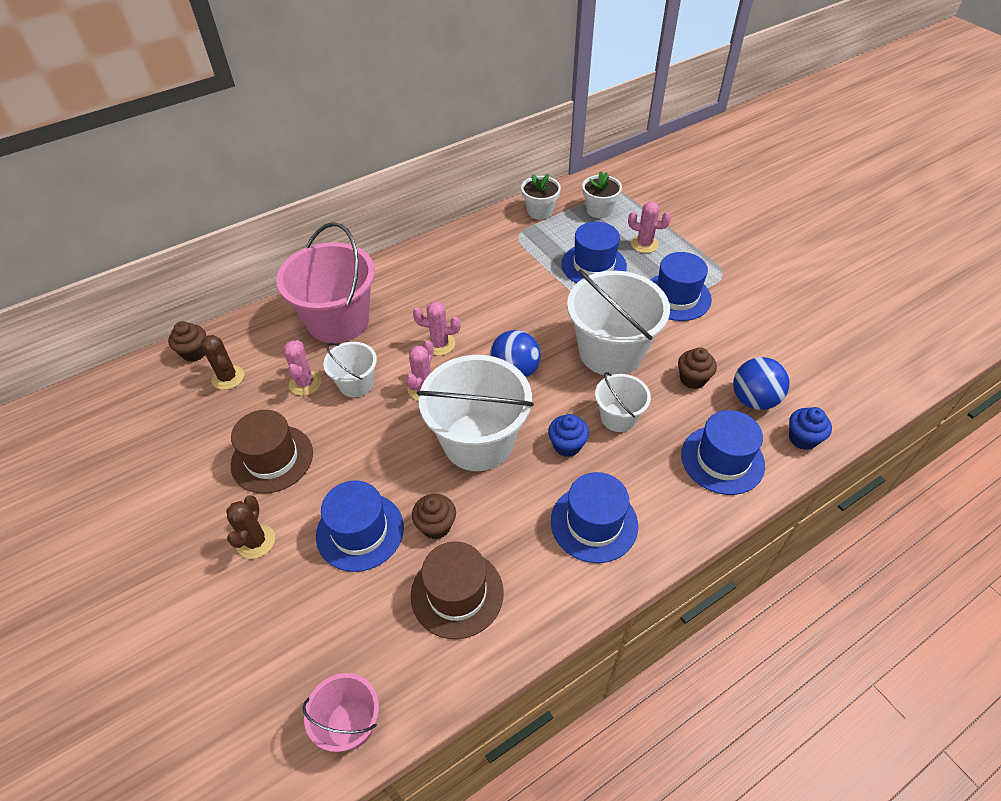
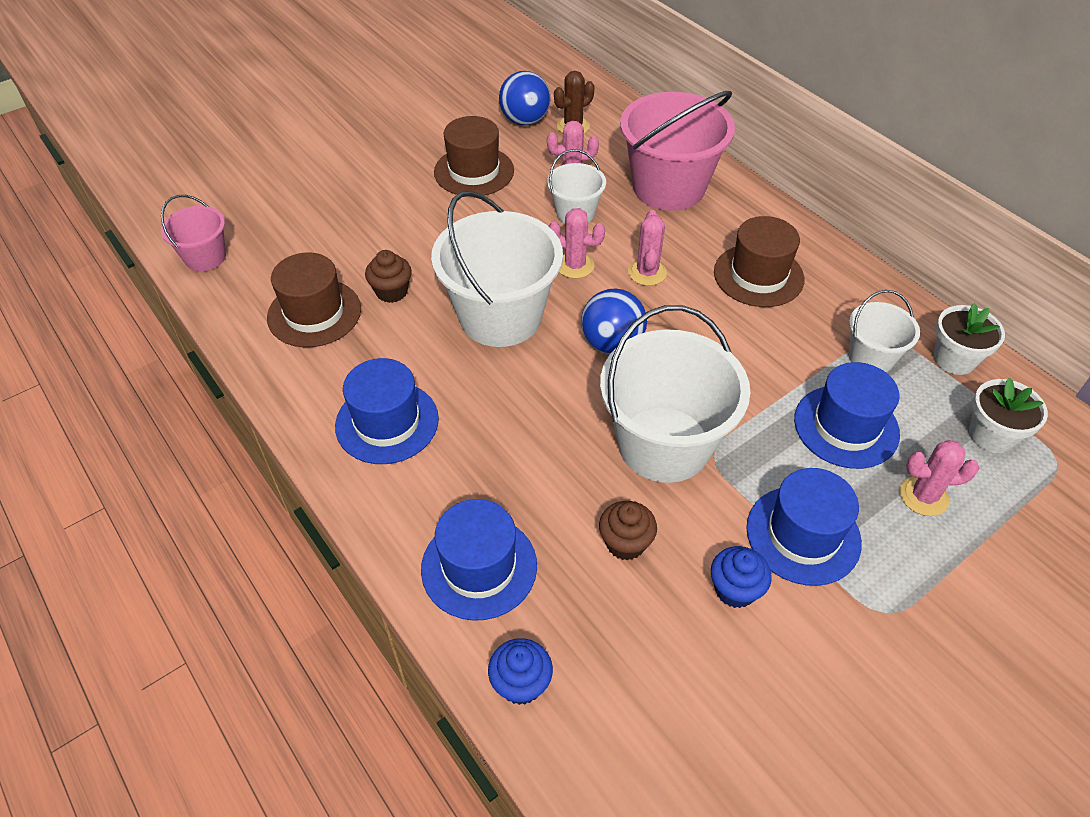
camera: 85 degrees right, 0 degrees up
brown cupcake [168,321,206,362] -> none
brown cactus [226,495,275,559] -> none
blue hat [316,480,404,572] -> none
blue cupcake [548,414,589,457] -> blue cupcake moved to [711,546,771,608]
white bucket [595,372,651,432] -> white bucket moved to [849,290,920,372]
pink cactus [628,201,671,253] -> pink cactus turned 75 degrees clockwise [900,440,979,516]
blue ball [733,357,790,410] -> blue ball moved to [499,71,551,125]
none -> brown hat [714,216,805,307]

